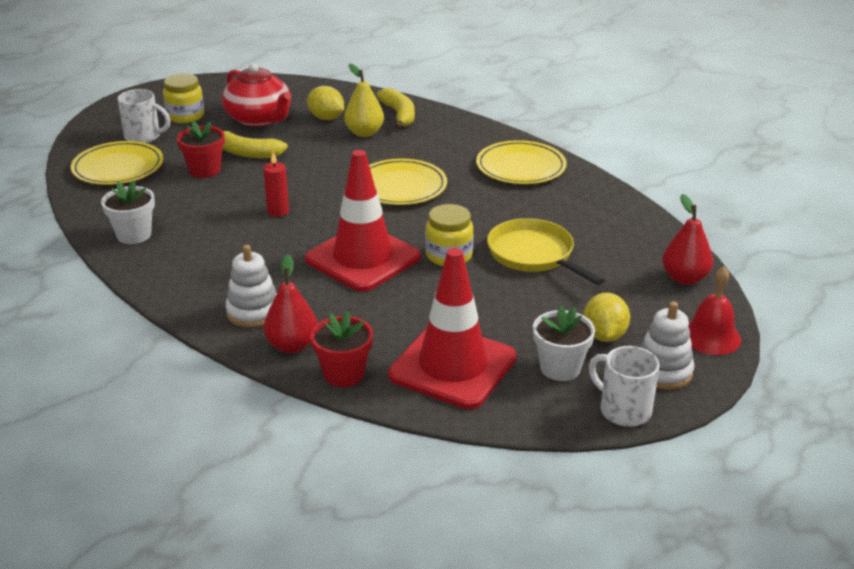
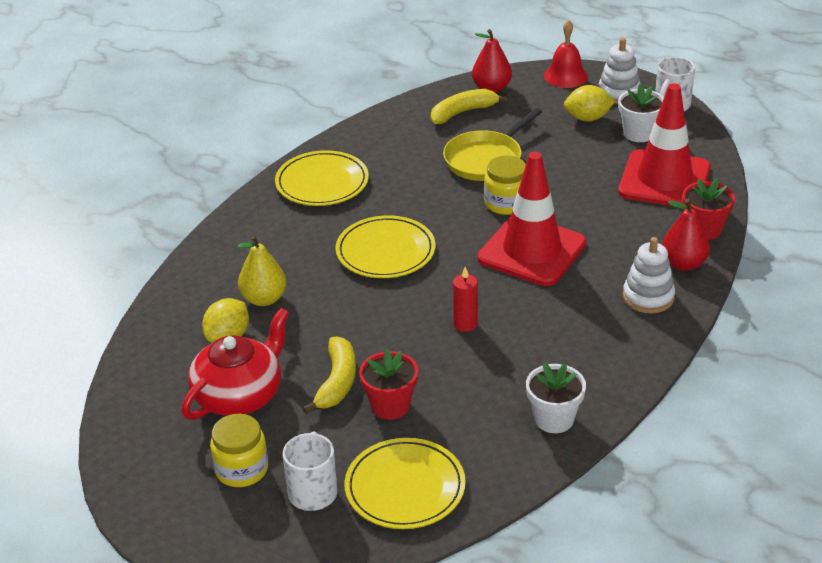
camera: 100 degrees left, 5 degrees up
yellow banana [377,88,415,129] -> yellow banana moved to [431,89,509,124]

